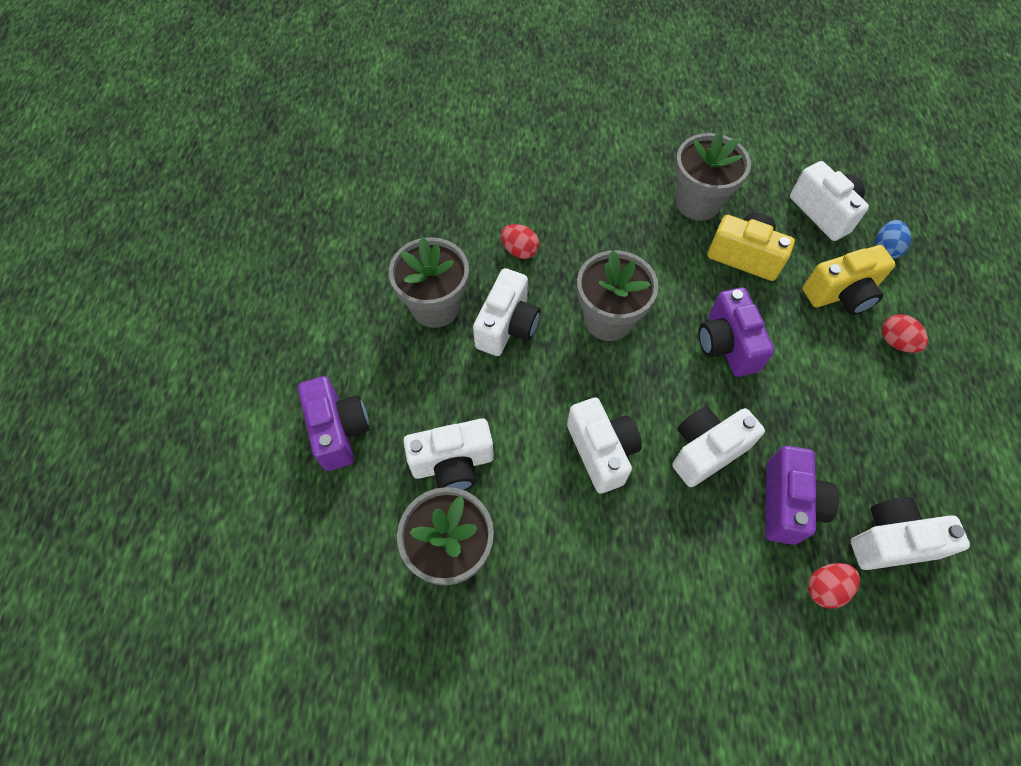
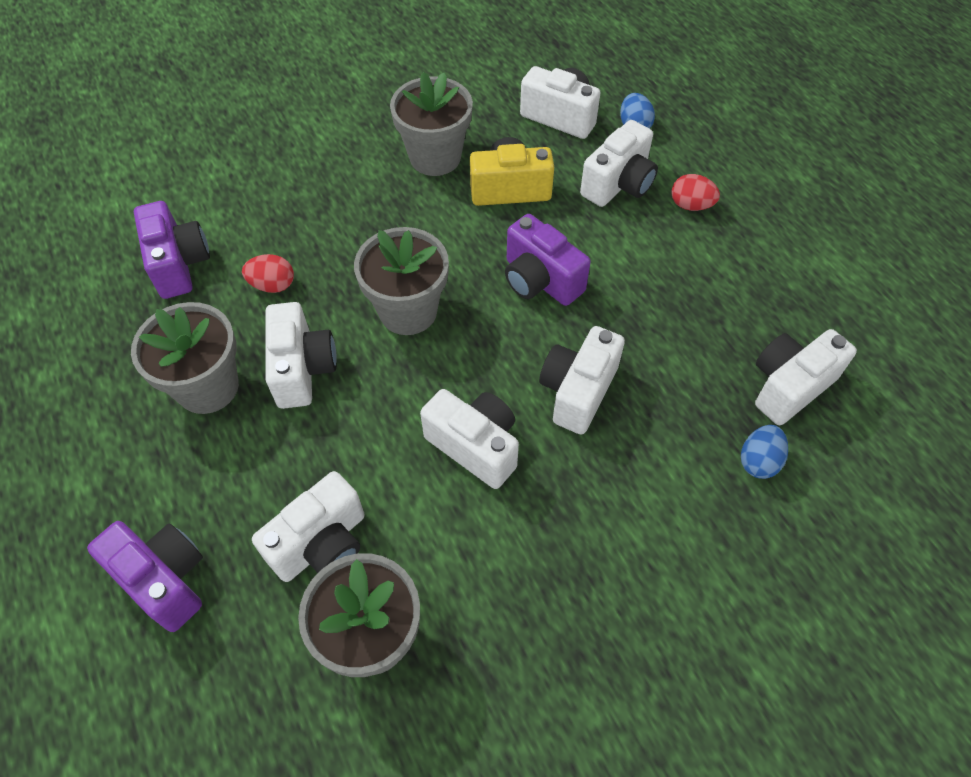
camera: 30 degrees left, 5 degrees down
purple camera [765,446,839,545] -> purple camera moved to [134,201,210,299]
yellow camera [803,245,896,315] -> white camera [580,120,658,207]
red egg [808,563,860,609] -> blue egg [741,425,788,479]

